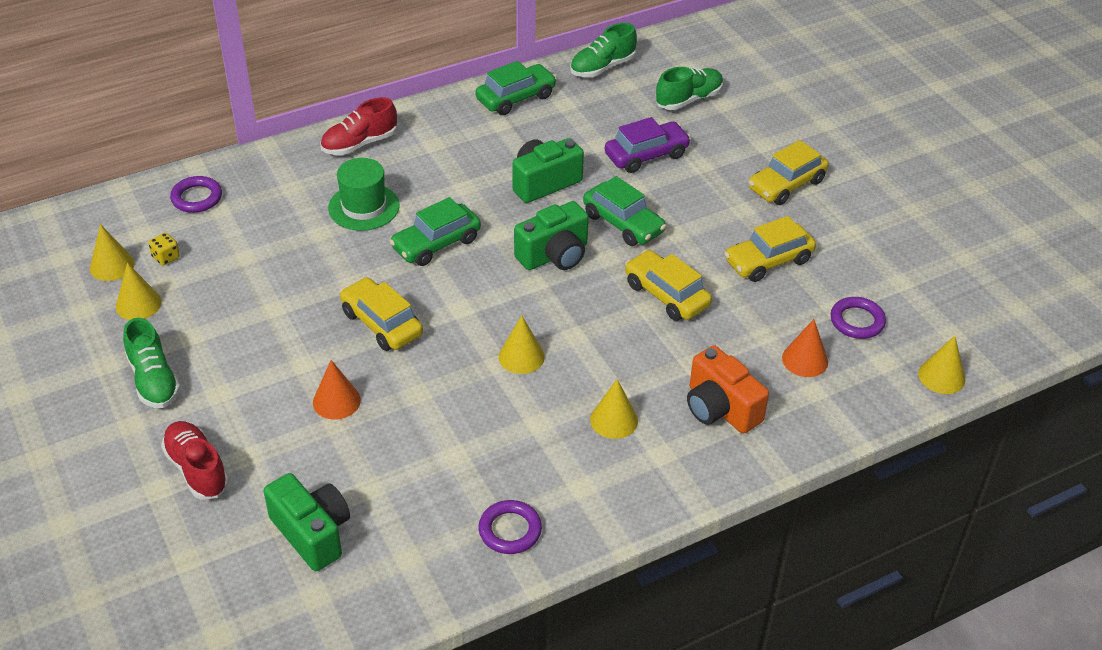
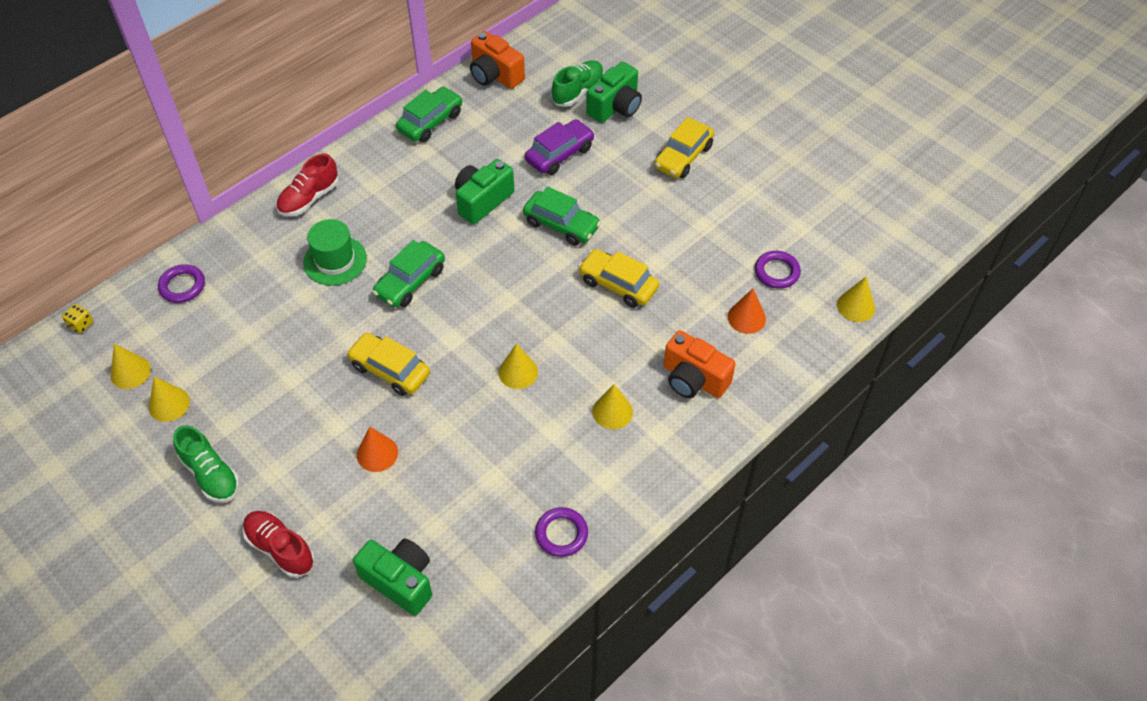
camera: 15 degrees left, 10 degrees up
yellow dice [148,233,180,266] -> yellow dice moved to [62,304,93,333]
green camera [514,201,589,270] -> green camera moved to [586,62,642,123]
green shoe [570,23,637,77] -> orange camera [470,31,525,89]
yellow car [724,216,816,282] -> none

